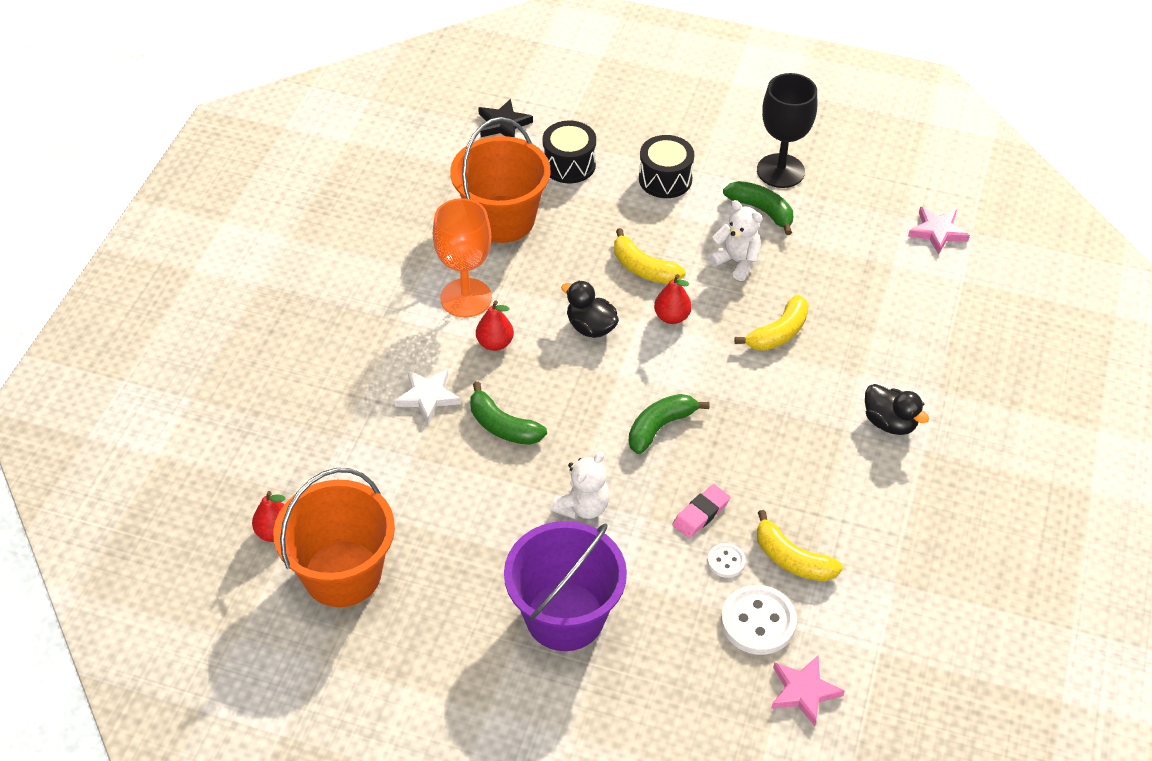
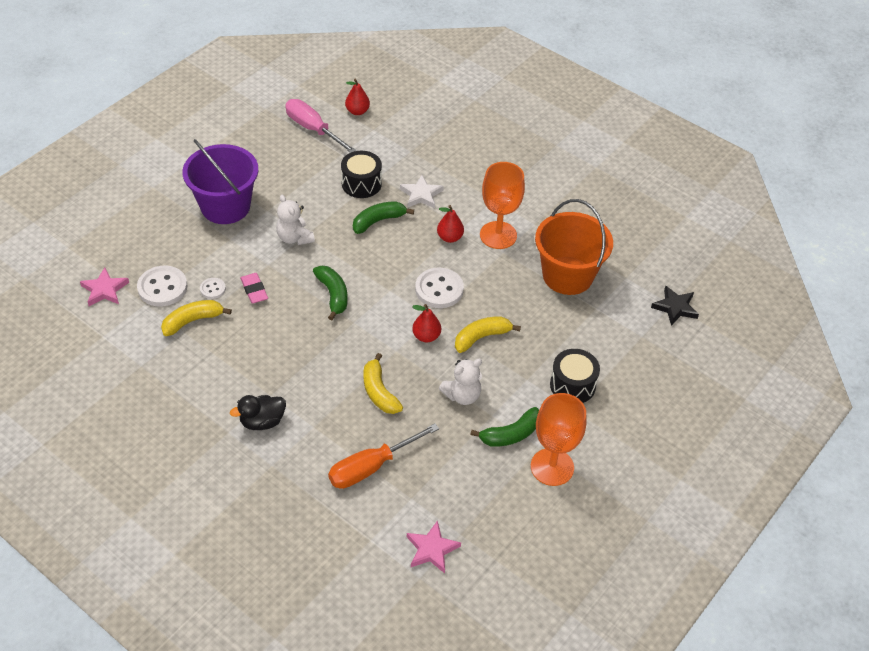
camera: 110 degrees right, 0 degrees up
orange bucket [273,468,395,607] -> pink screwdriver [285,99,357,153]
black drum [543,121,596,183] -> black drum moved to [341,151,382,198]
black duck [561,281,619,338] -> white button [415,268,464,308]
black goblet [757,73,817,188] -> orange goblet [531,393,586,486]
none -> orange screwdriver [328,424,439,489]

